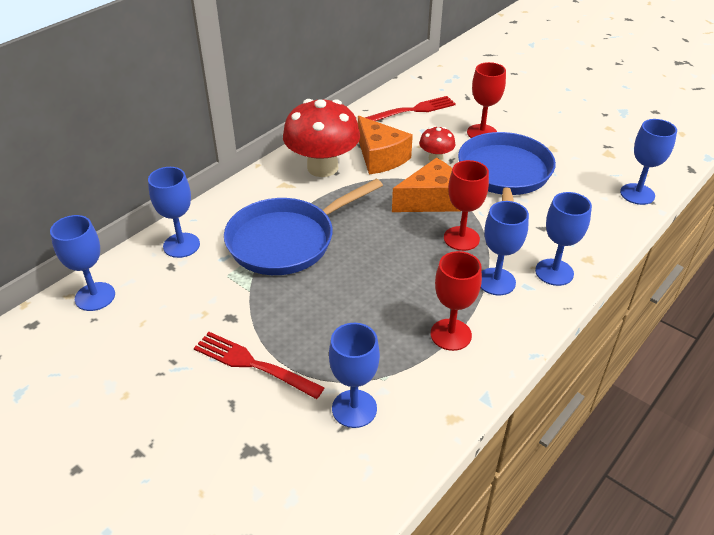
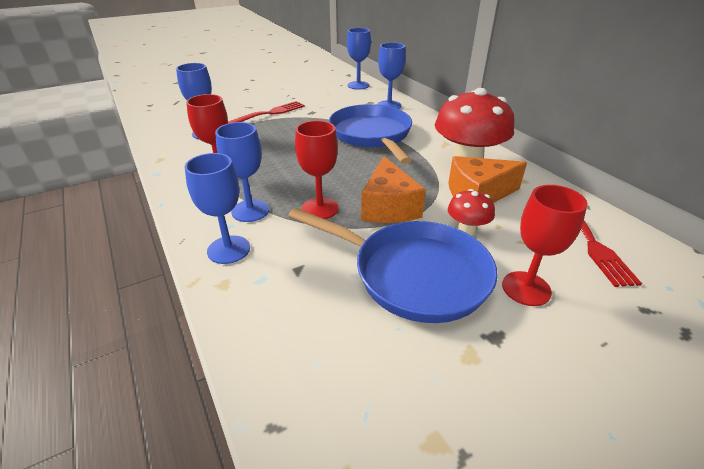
camera: 110 degrees right, 5 degrees down
blue goblet [620,119,677,205] -> none

